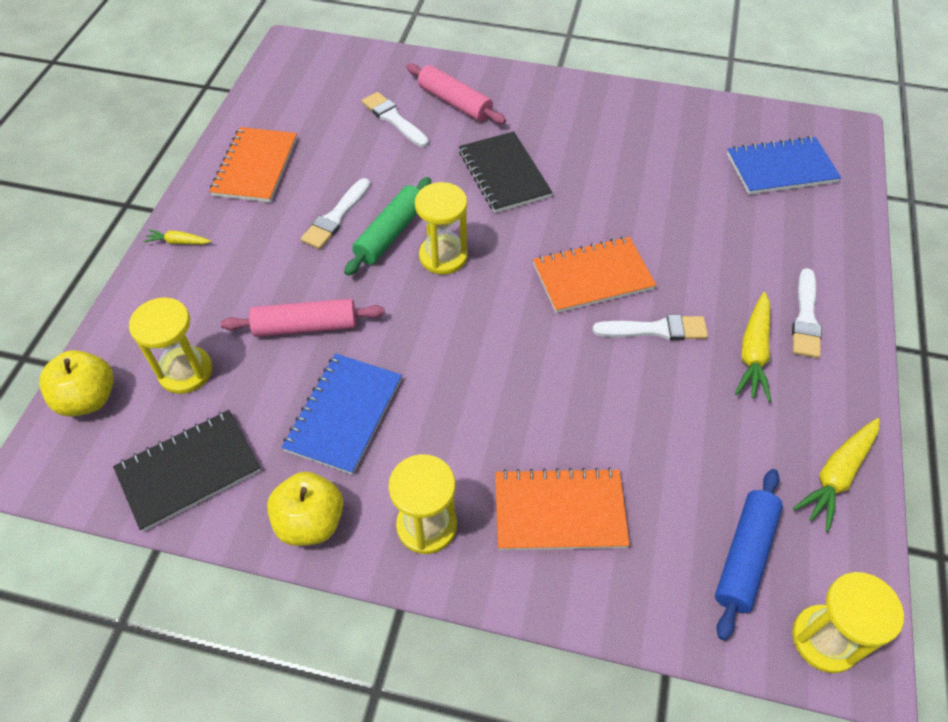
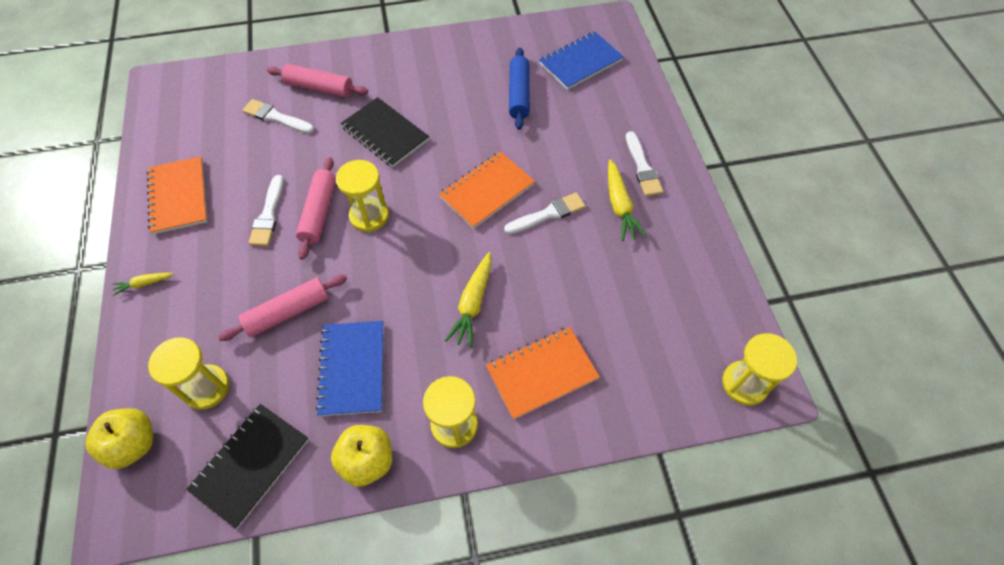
camera: 25 degrees left, 5 degrees up
green rolling pin [344,177,431,276] -> pink rolling pin [296,157,336,260]
blue rolling pin [715,469,783,641] -> blue rolling pin moved to [509,48,530,130]
yellow carrot [793,418,880,532] -> yellow carrot moved to [445,252,492,348]

